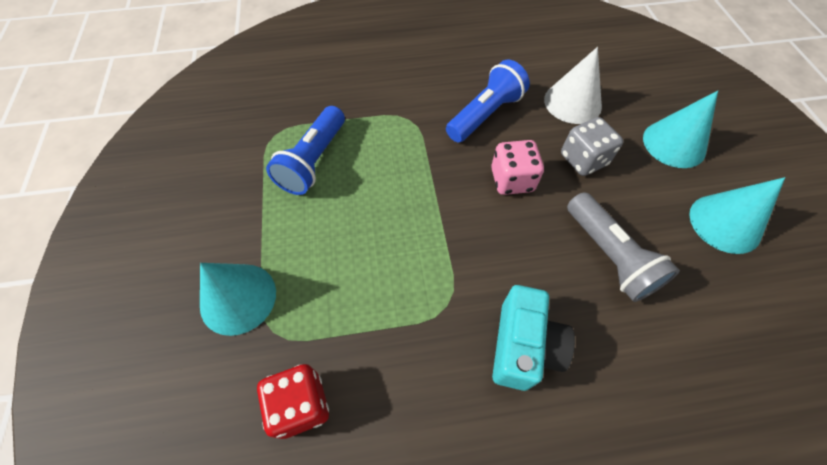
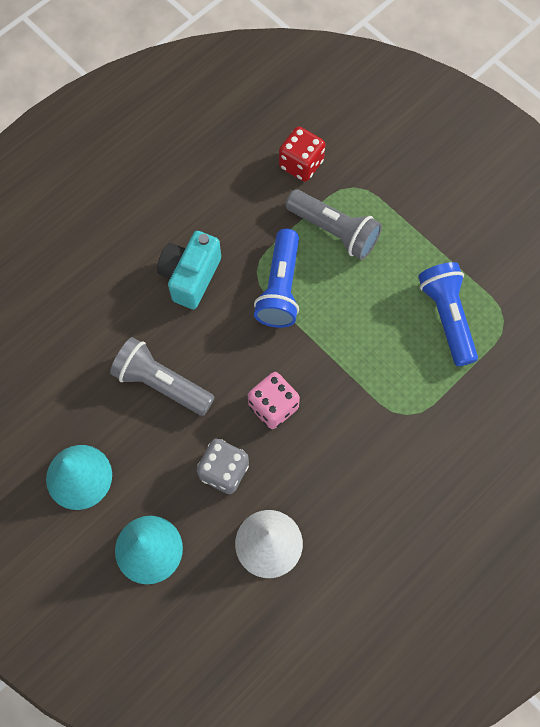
camera: 145 degrees right, 10 degrees up
turquoise cone [200,263,276,336] -> none
blue flashlight [446,60,530,143] -> blue flashlight moved to [254,229,299,328]
turquoise camera [492,285,575,391] -> turquoise camera turned 45 degrees clockwise [157,231,221,309]
none -> grey flashlight [285,190,382,260]

